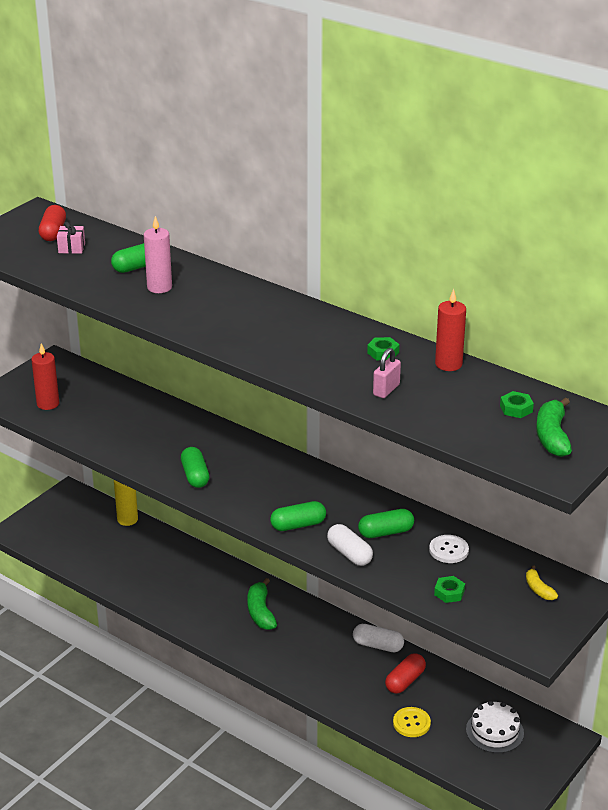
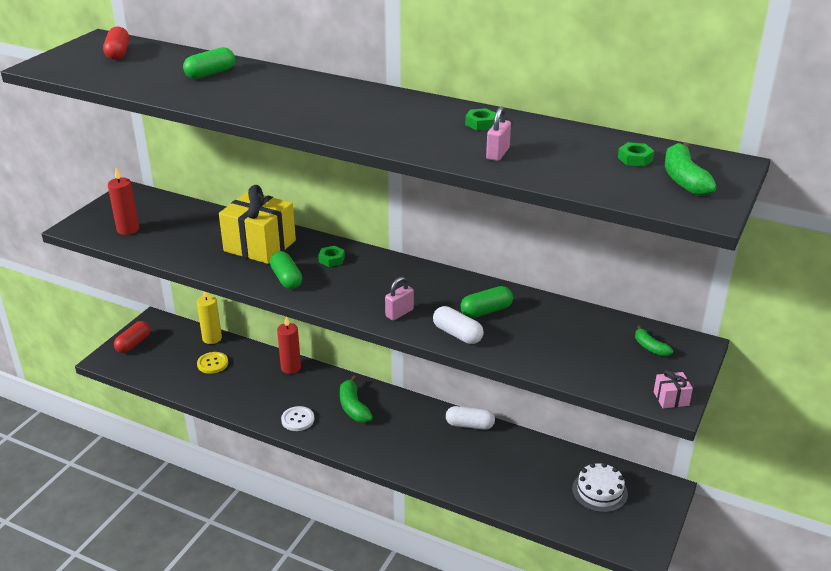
camera: 10 degrees left, 0 degrees up
pink gift [57,222,85,254] -> pink gift moved to [654,370,693,408]
pink candle [144,216,172,293] -> none
green capsule [270,501,326,531] -> pink padlock [385,277,414,321]
red capsule [385,653,426,694] -> red capsule moved to [114,321,151,353]
yellow button [393,707,431,737] -> yellow button moved to [197,352,228,374]
white button [429,535,469,563] -> white button moved to [281,406,314,431]
green nut [434,576,465,603] -> green nut moved to [318,246,345,267]
red candle [435,289,466,371] -> red candle moved to [277,317,301,374]
yellow banana [526,565,558,600] -> green banana [635,325,673,356]
none -> yellow gift [219,185,296,264]

